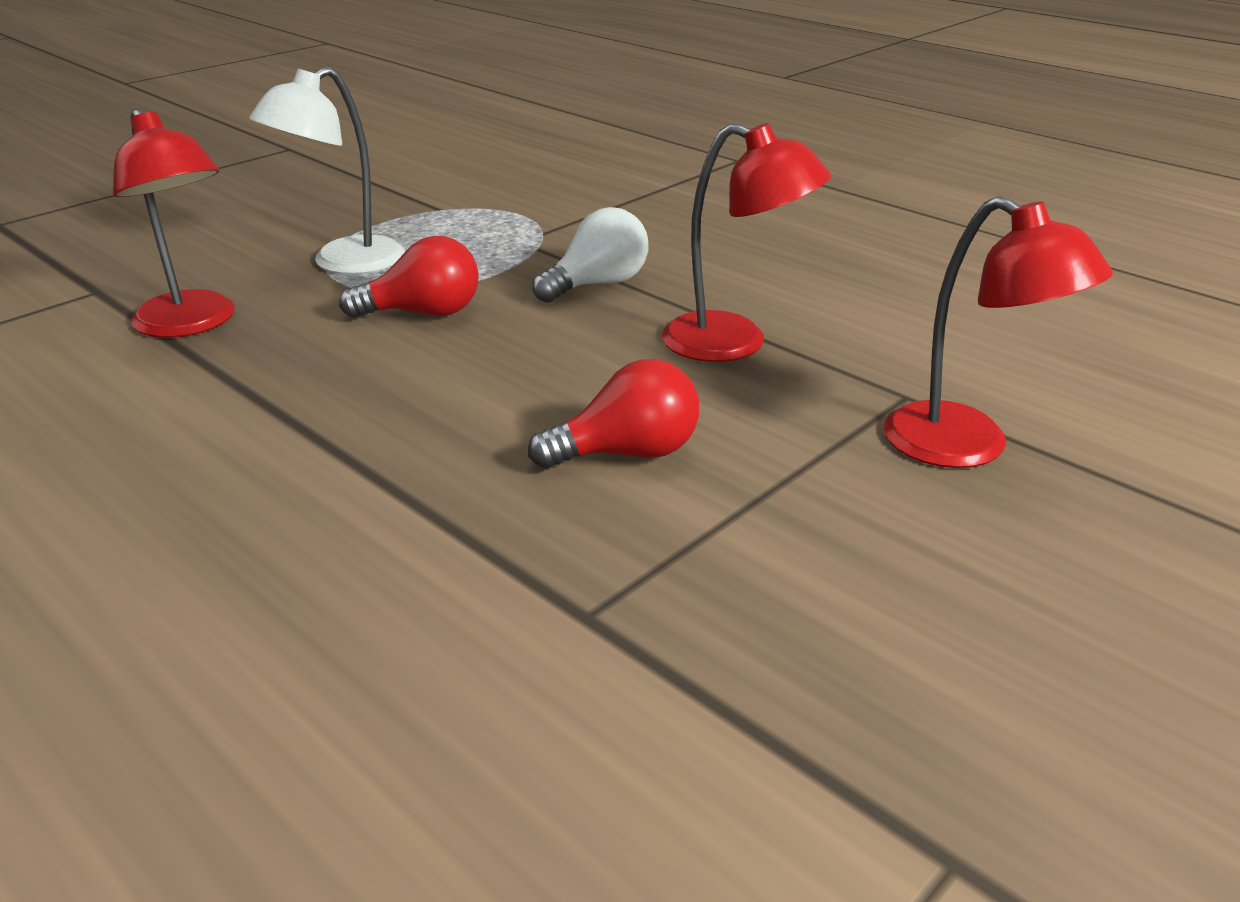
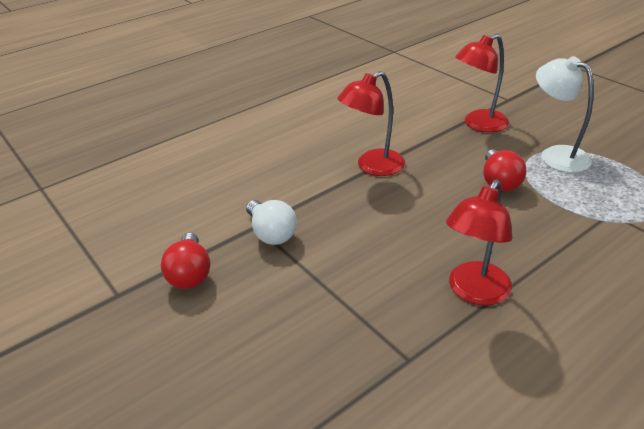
camera: 100 degrees right, 5 degrees up
red light bulb [528,359,699,468] -> red light bulb moved to [161,233,210,289]
white light bulb [532,207,649,303] -> white light bulb moved to [246,200,297,245]
red lamp [884,196,1113,468] -> red lamp moved to [337,71,405,176]

